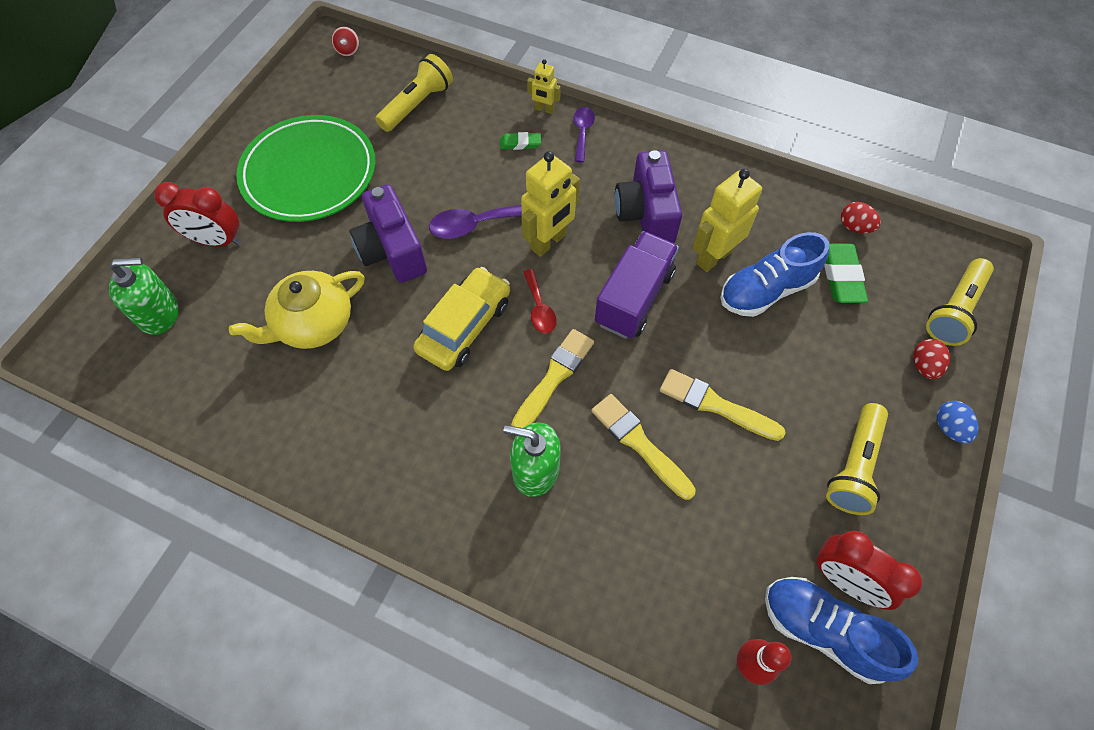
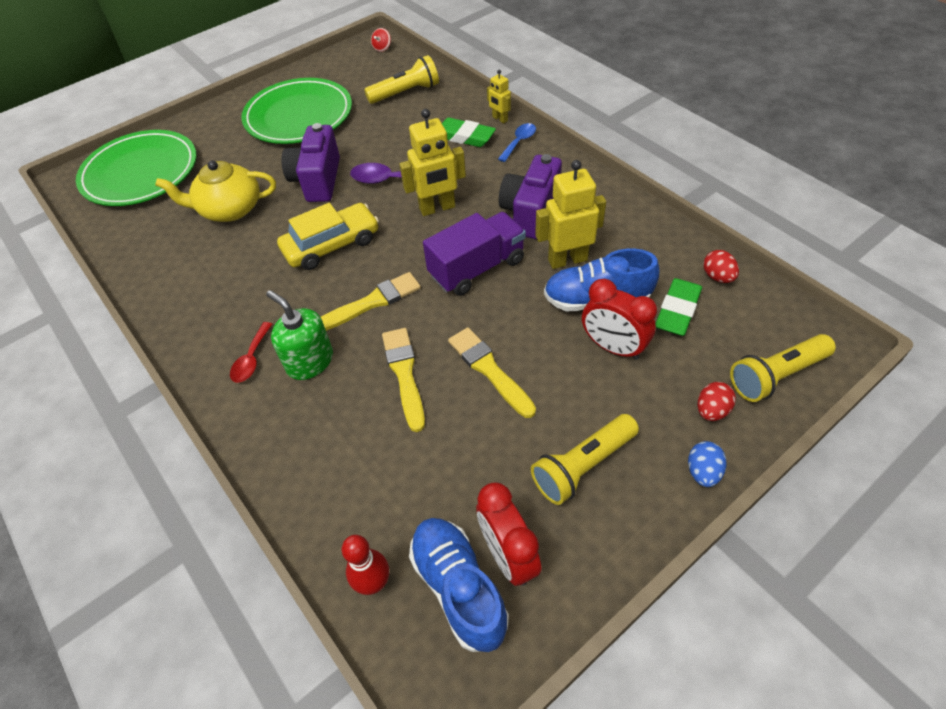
camera: 30 degrees right, 10 degrees down
green soap dispenser [109,258,179,335] -> green plate [76,130,197,206]
red clock [154,182,241,247] -> red clock moved to [582,279,657,360]
green eraser [500,132,541,150] -> green eraser [442,118,496,147], size x1.71
red spoon [523,269,557,333] -> red spoon moved to [230,322,272,383]
purple spoon [573,107,595,163] -> blue spoon [498,123,536,162]

